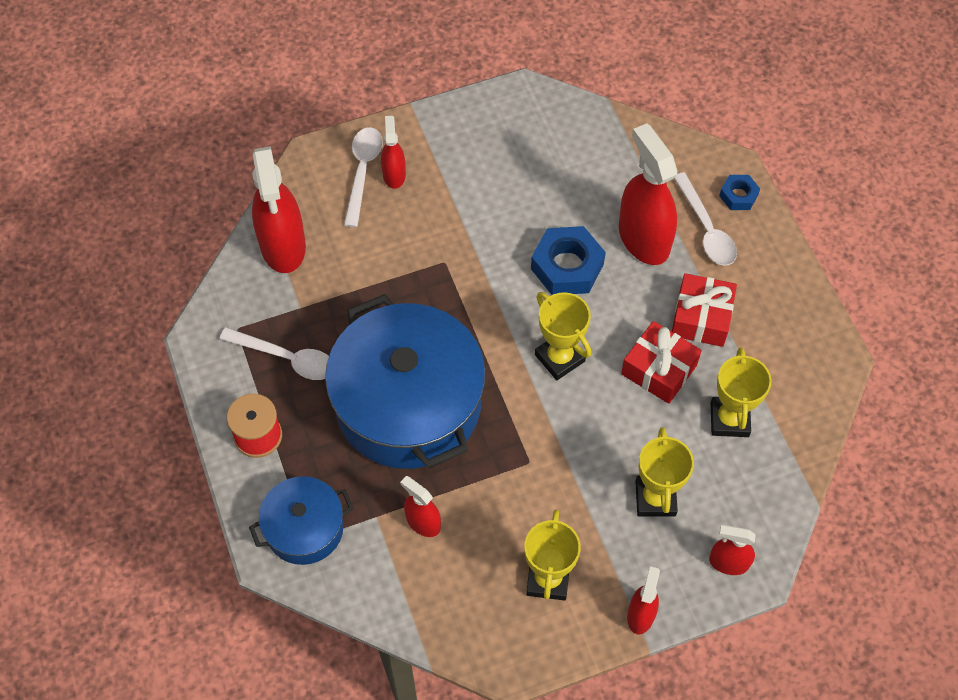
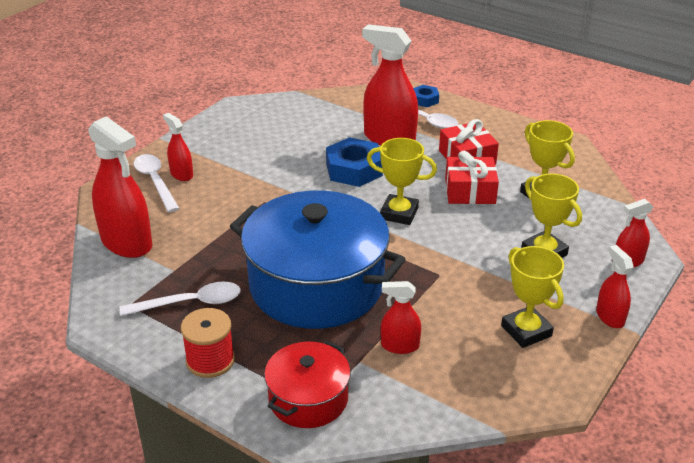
camera: 35 degrees left, 25 degrees down
blue pot [249,476,353,565] -> red pot [264,340,351,428]

